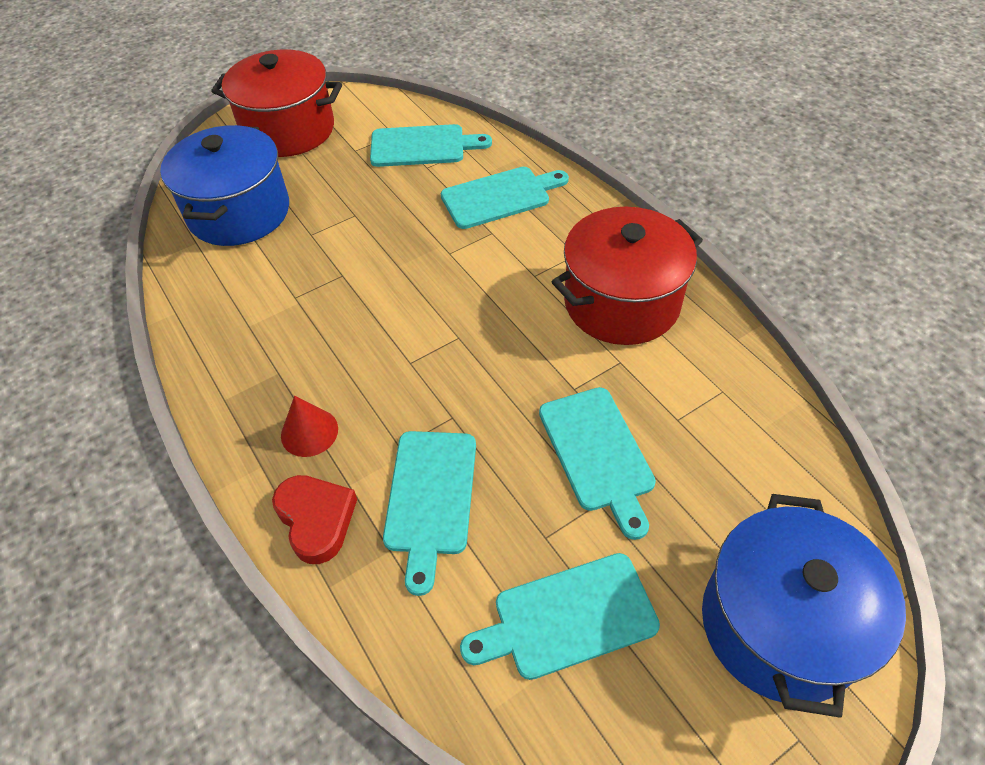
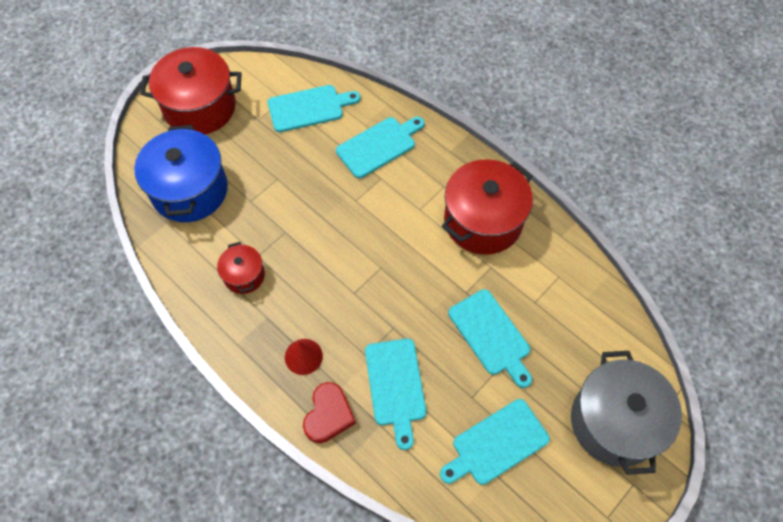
camera: 15 degrees left, 10 degrees up
red heart [272,475,357,564] -> red heart turned 60 degrees clockwise [303,382,356,443]
blue pot [702,494,906,717] -> grey pot [571,351,682,475]
none -> red pot [217,242,265,294]

